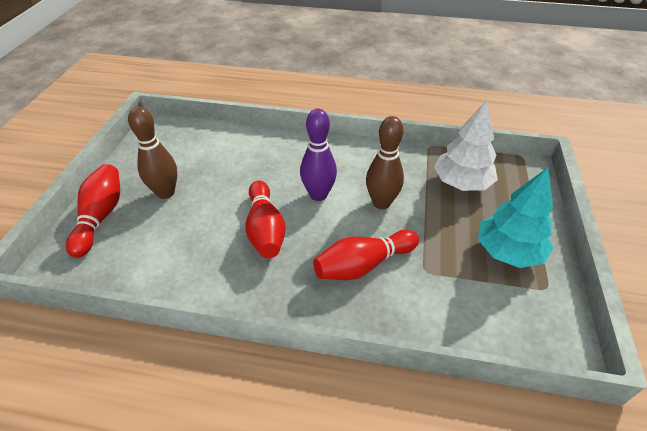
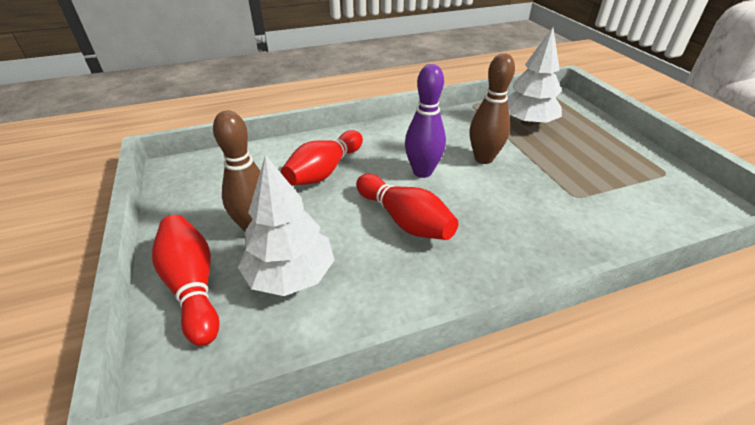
camera: 30 degrees left, 5 degrees down
red bowling pin [313,230,419,280] -> red bowling pin moved to [281,130,363,186]
turquoise tree [478,167,553,268] -> none
none -> white tree [238,155,334,296]

